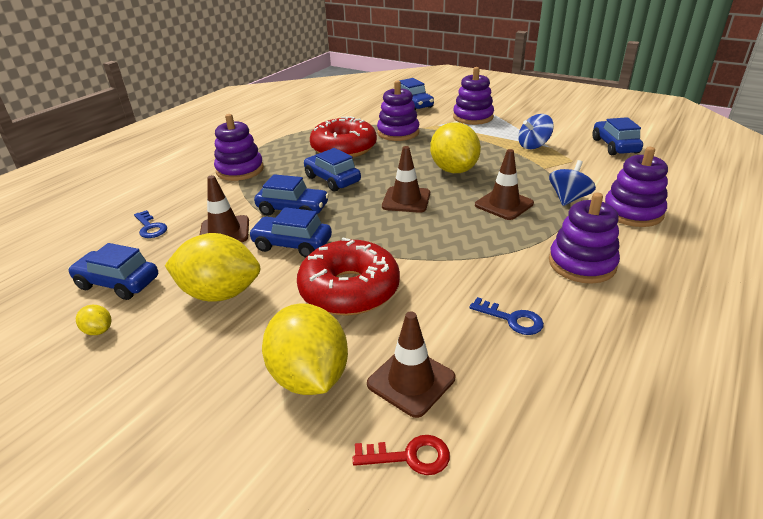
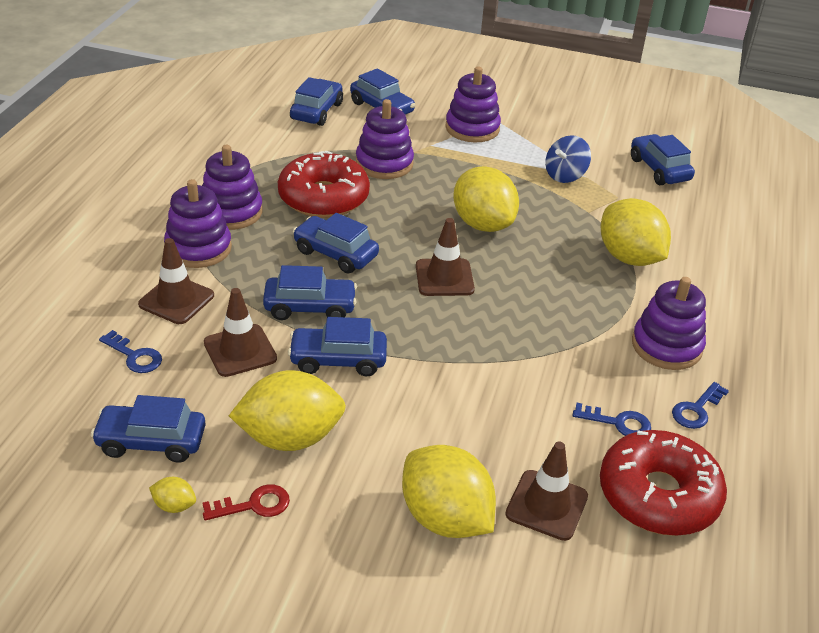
camera: 20 degrees left, 5 degrees up
red donut [297,238,400,316] -> red donut moved to [600,430,727,536]
red key [353,435,450,475] -> red key moved to [202,484,290,521]
brown traffic cone [475,149,534,220] -> brown traffic cone moved to [138,238,214,324]
blue spinning top [549,160,596,206] -> yellow lemon [601,198,671,266]
purple stacking toy [605,147,668,227] -> purple stacking toy moved to [202,145,263,230]
none -> blue car [290,77,343,126]
none -> blue key [672,382,729,429]

